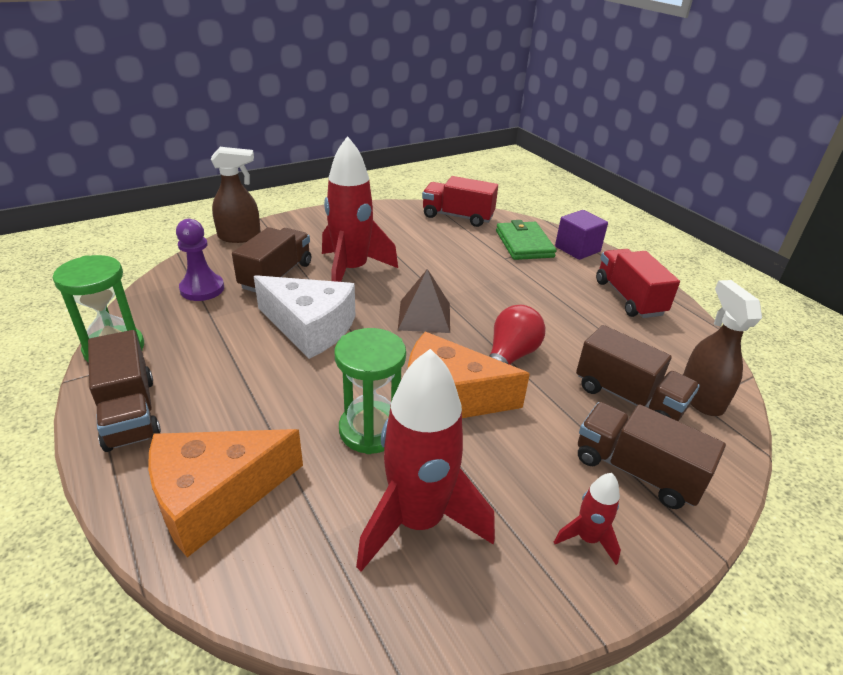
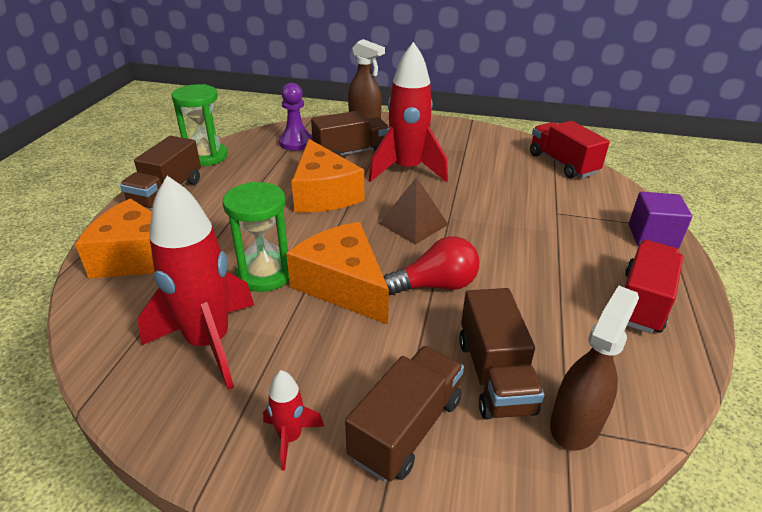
camera: 45 degrees right, 0 degrees up
white cheese [254,275,355,359] -> orange cheese [291,139,364,213]
green wallet [496,220,557,260] -> none
brown truck [578,402,726,509] -> brown truck turned 45 degrees clockwise [345,346,464,482]

